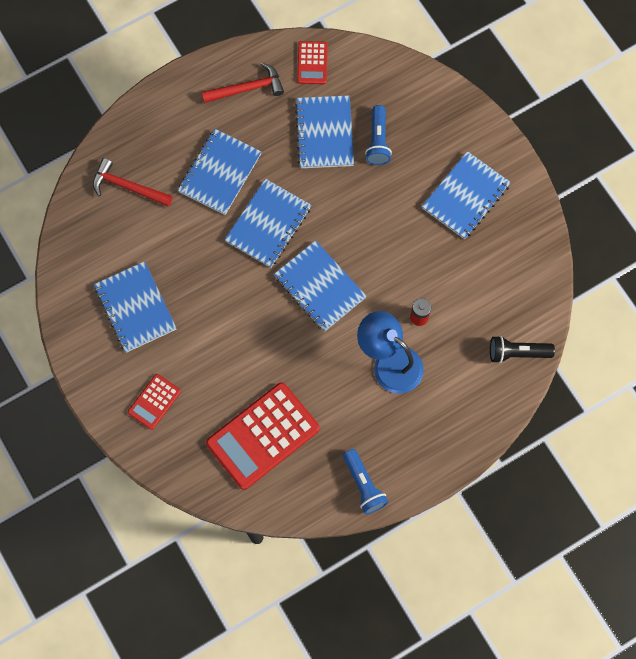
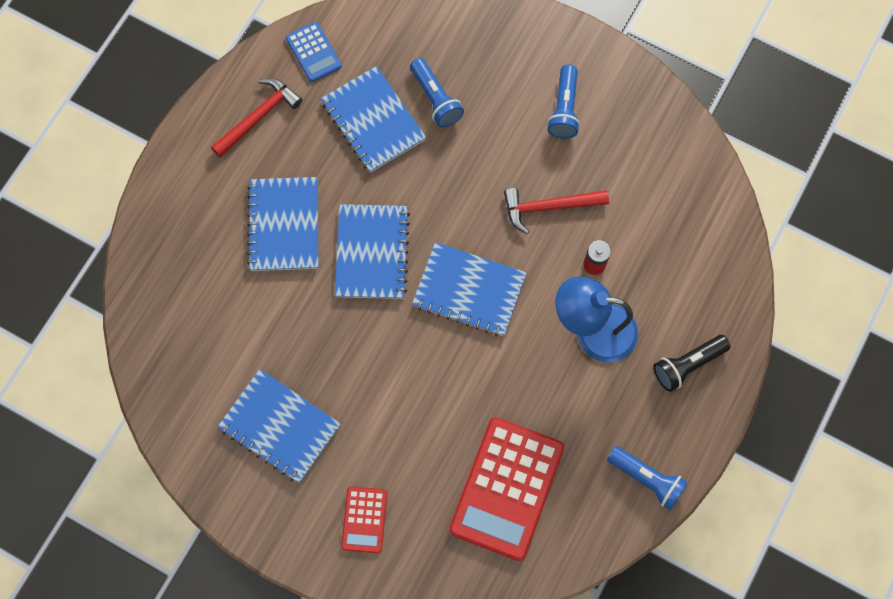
camera: 30 degrees left, 0 degrees up
red hammer [93,158,173,207] -> red hammer moved to [504,188,609,234]
red calculator [297,41,328,84] -> blue calculator [286,22,342,82]
blue notebook [422,151,511,239] -> blue flashlight [547,64,580,139]
black flashlight [490,336,555,363] -> black flashlight moved to [653,335,731,392]

